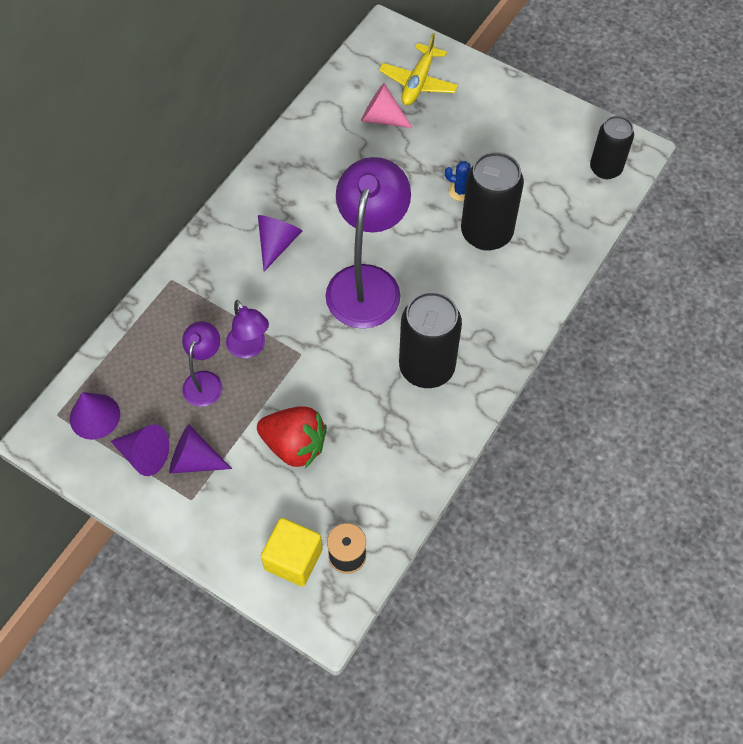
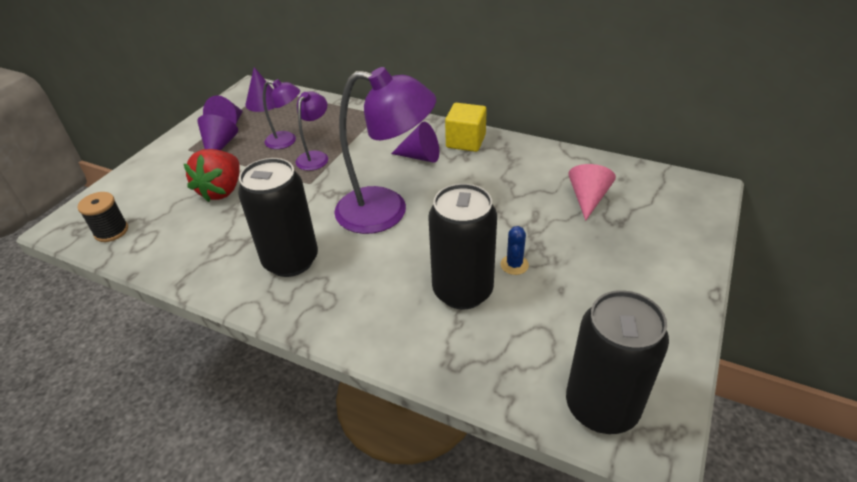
camera: 85 degrees right, 20 degrees down
purple lamp [226,300,269,359] -> purple lamp turned 150 degrees clockwise [295,91,328,171]
yellow cube [261,518,323,586] -> yellow cube moved to [445,103,487,152]
yellow plane [379,33,458,105] -> none
black can [590,116,634,179] -> black can [566,290,669,434], size x1.53

